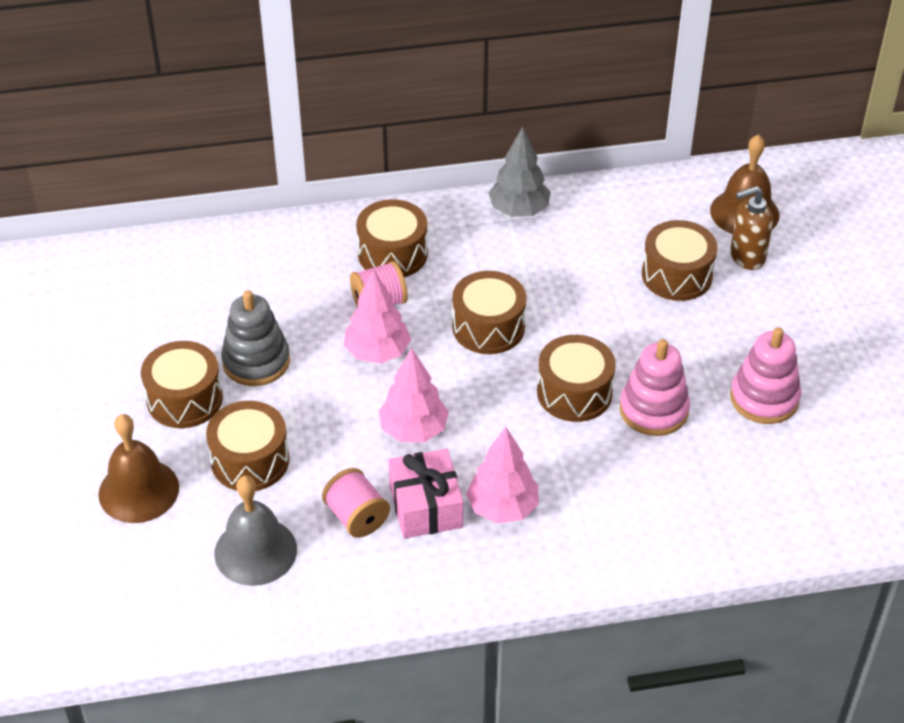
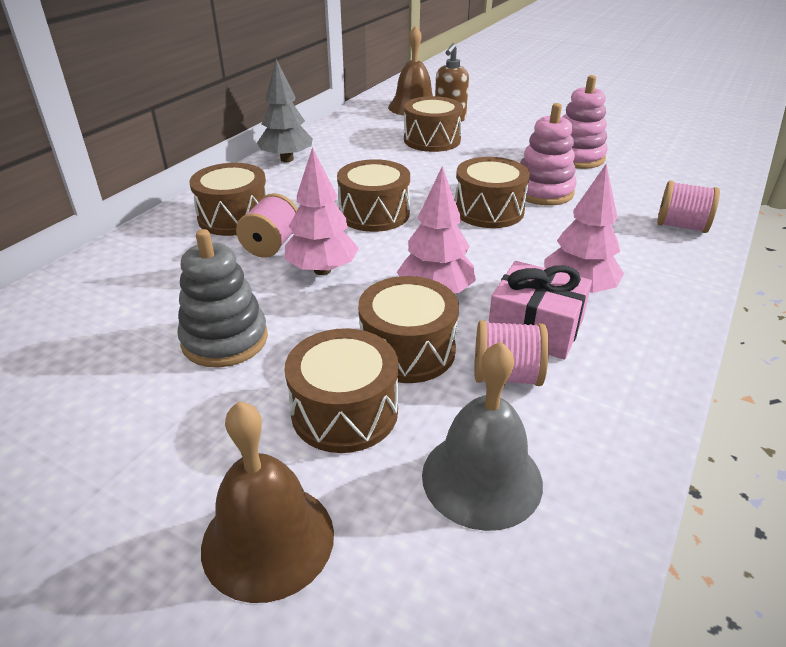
camera: 50 degrees left, 10 degrees down
brown drum [141,341,223,428] -> brown drum moved to [358,276,459,383]
none -> pink spool [657,180,720,233]

